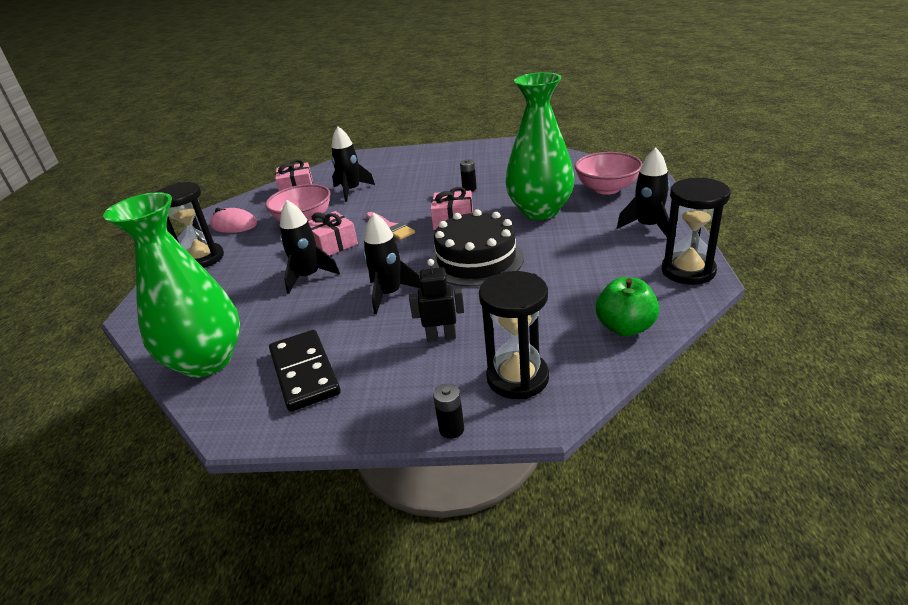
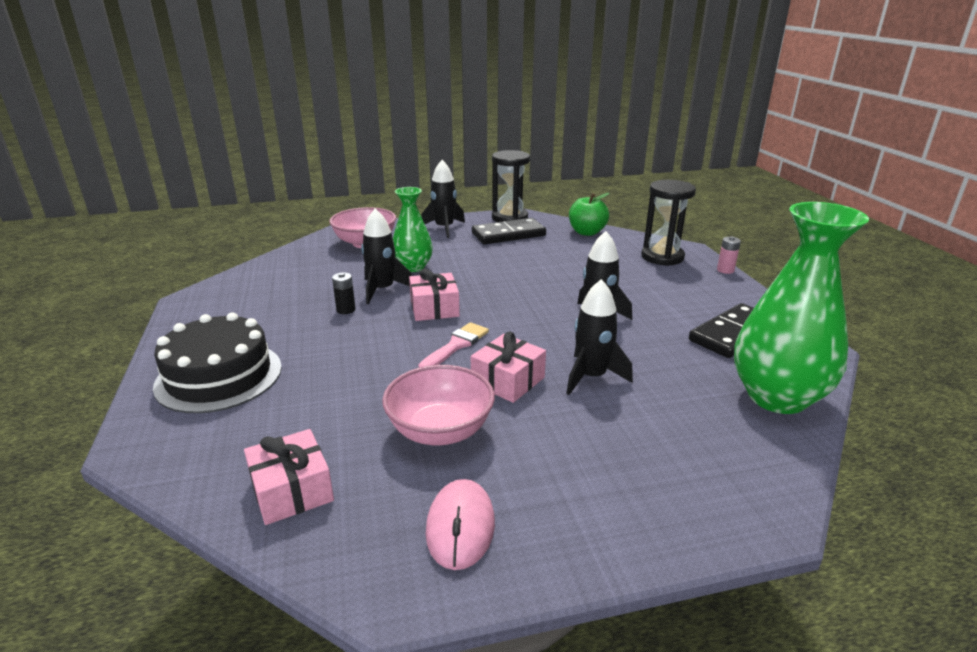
camera: 110 degrees left, 5 degrees down
black hourglass [155,182,224,268] -> none
black rocket [331,126,375,202] -> black rocket moved to [361,208,412,304]
black robot [409,259,464,342] -> none
black cake [430,209,524,287] -> black cake moved to [153,312,282,413]
black battery [433,384,464,439] -> pink battery [717,236,741,274]
green vase [505,72,575,220] -> green vase [393,187,433,272], size x0.59
none -> black domino [472,218,546,244]

